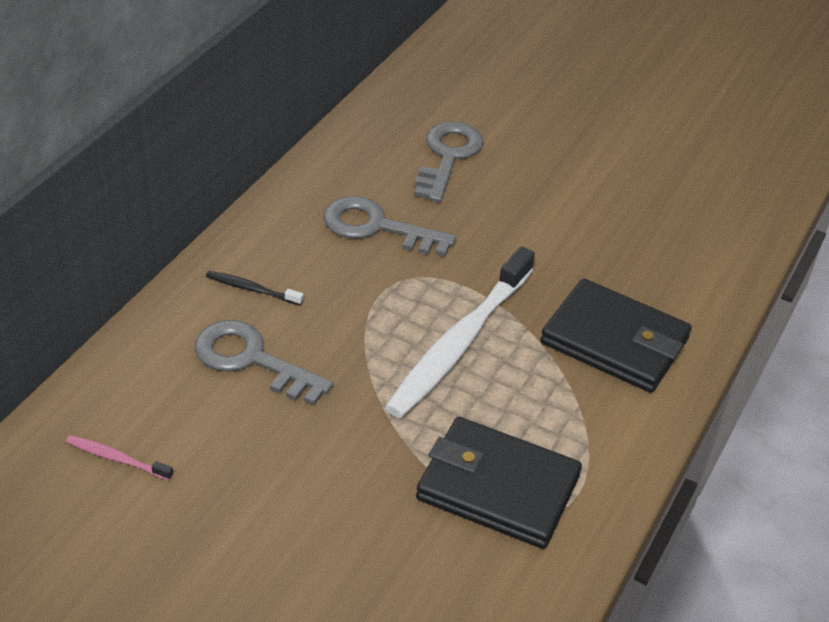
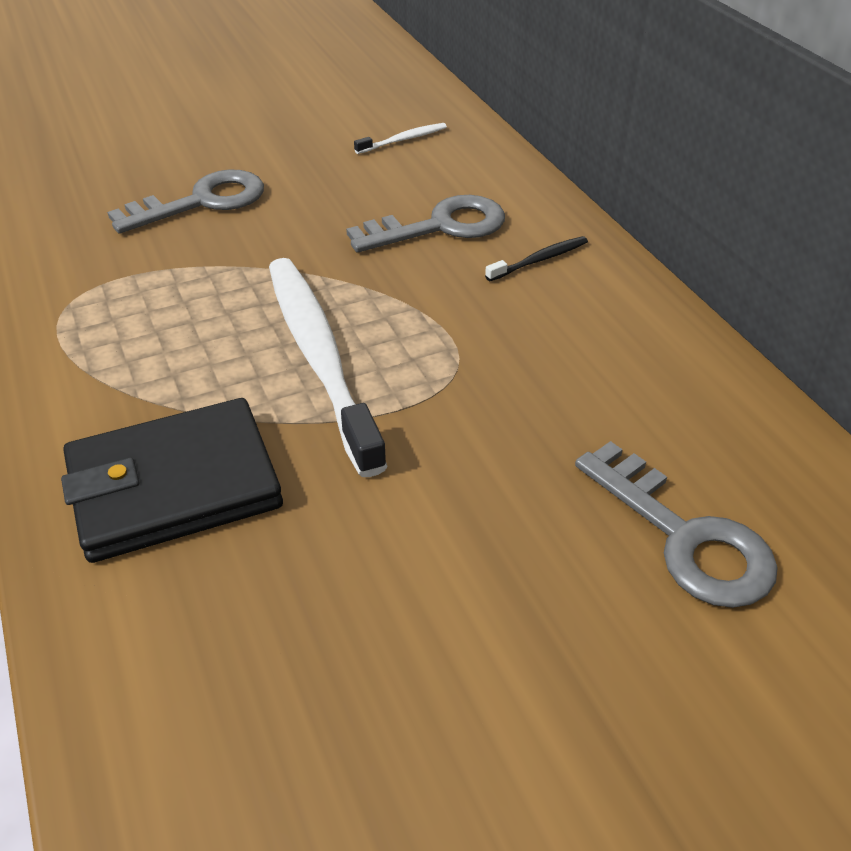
camera: 130 degrees right, 0 degrees up
pink toothbrush [66,435,174,481] -> white toothbrush [354,123,447,154]
grey key [323,196,456,257] -> grey key moved to [107,169,264,234]
black wallet [416,417,582,549] -> none

